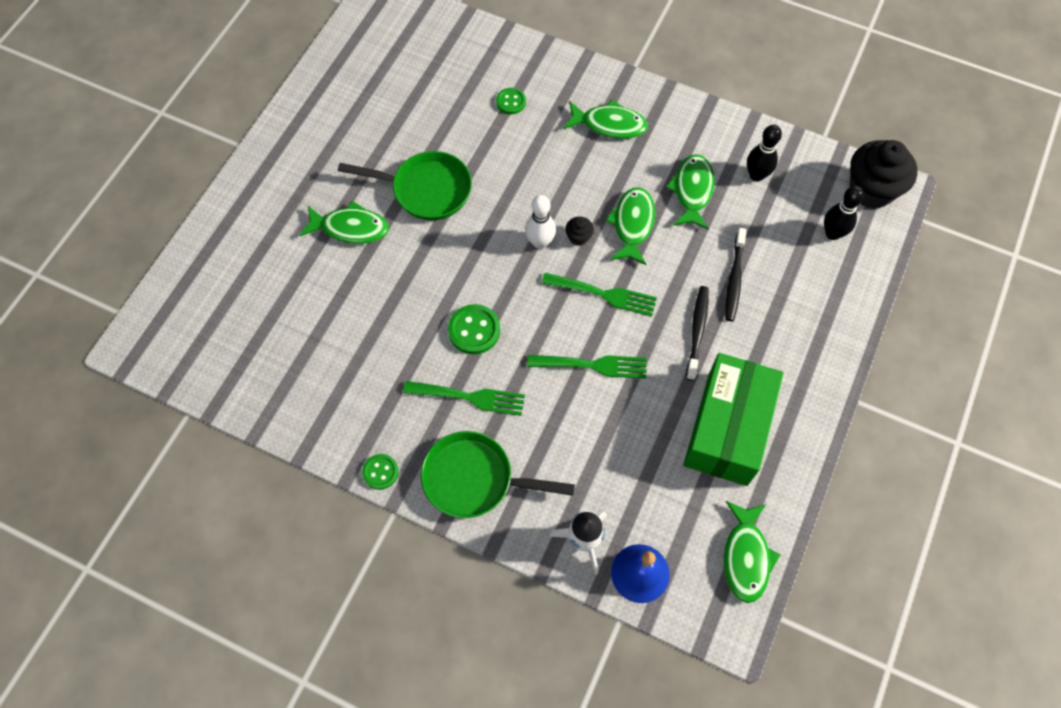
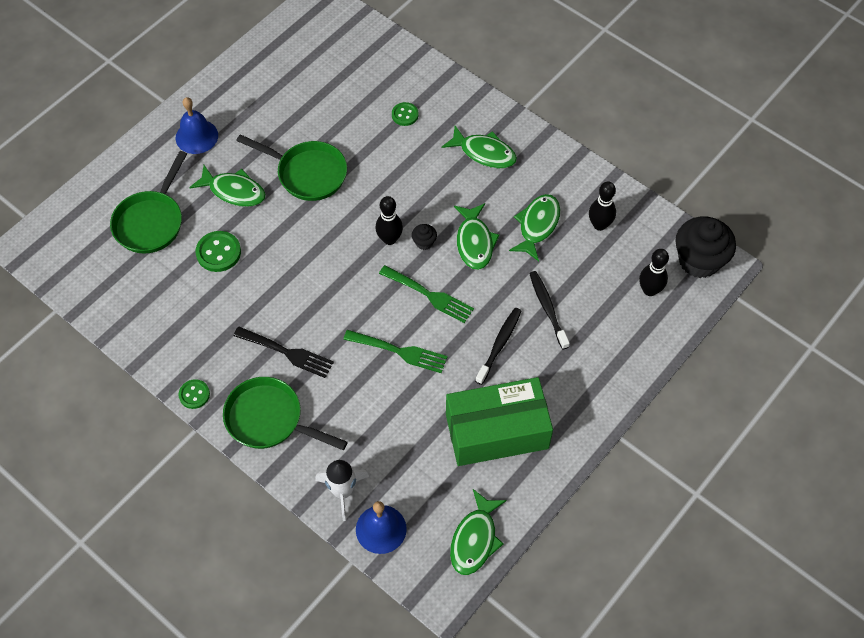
camera: 15 degrees right, 5 degrees down
green fork [403,381,525,416] -> black fork [233,327,334,378]
green button [448,304,500,354] -> green button moved to [195,231,241,272]
white bowling pin [525,195,556,249] -> black bowling pin [375,196,403,245]
green fish [605,187,655,265] -> green fish turned 150 degrees clockwise [454,203,500,270]
green box [683,353,784,486] -> green box turned 45 degrees clockwise [446,377,553,466]
black toothbrush [725,228,747,321] -> black toothbrush turned 135 degrees clockwise [529,271,570,350]
none -> green pan [110,151,187,254]
none -> blue bell [176,97,218,154]

